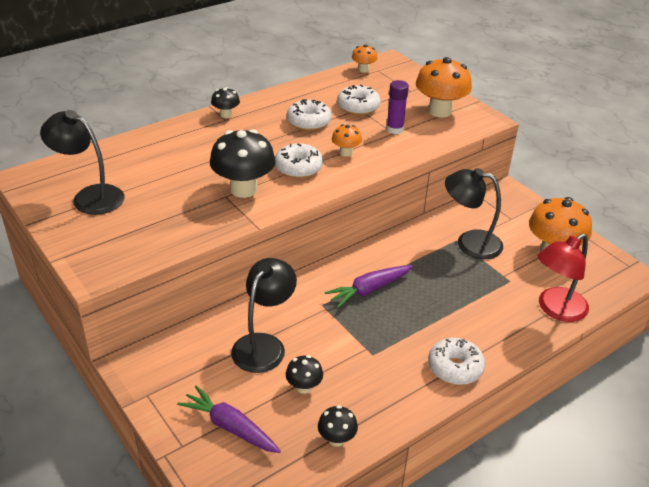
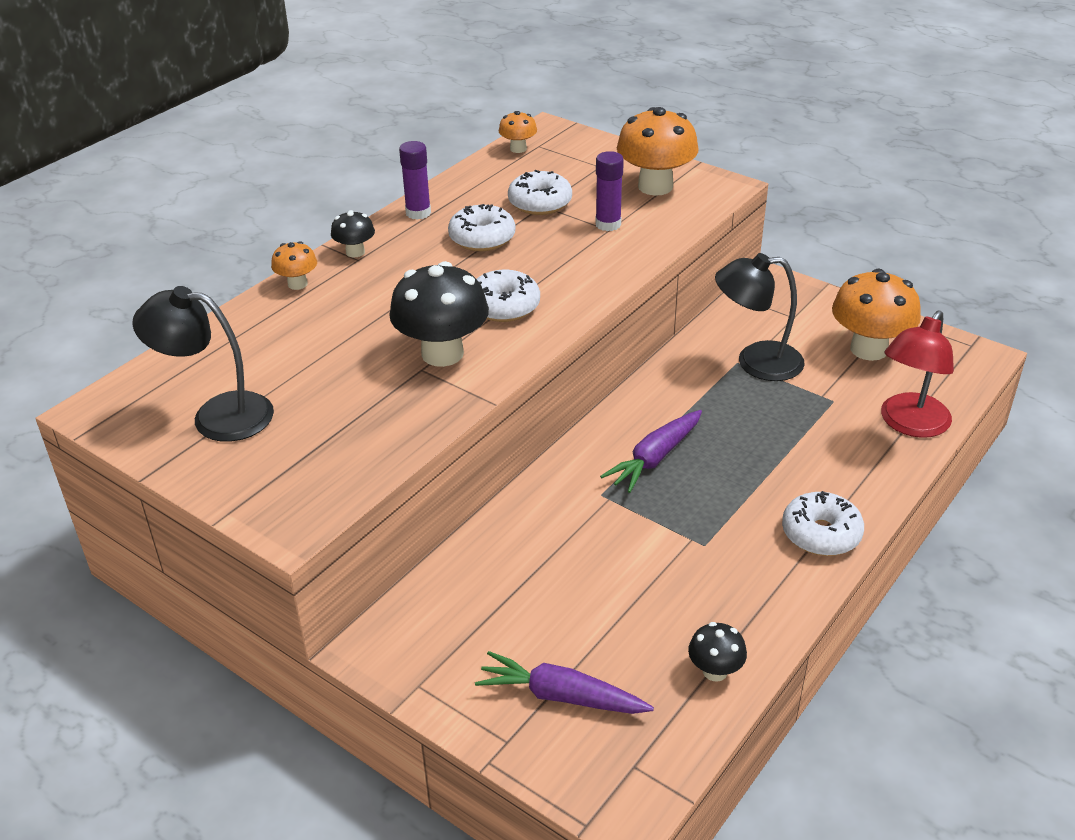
camera: 15 degrees left, 0 degrees up
black lamp [231,258,297,373] -> none
black mushroom [286,355,323,394] -> none
orange mushroom [332,124,362,157] -> orange mushroom moved to [271,241,317,290]
none -> purple glue stick [399,141,431,220]

